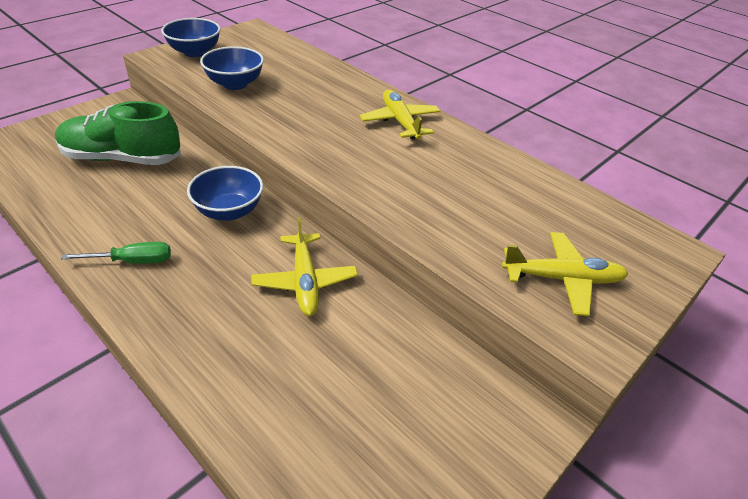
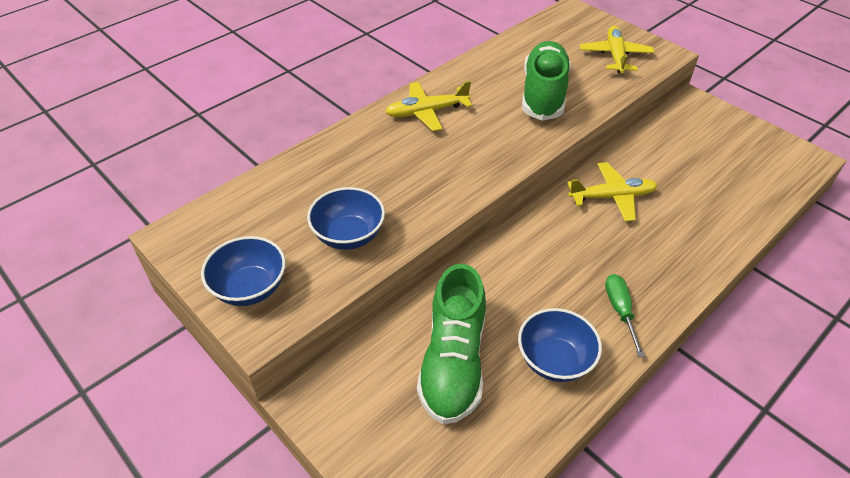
camera: 85 degrees left, 5 degrees up
blue bowl [187,166,263,221] -> blue bowl moved to [518,308,602,382]
none -> green shoe [522,41,571,121]

